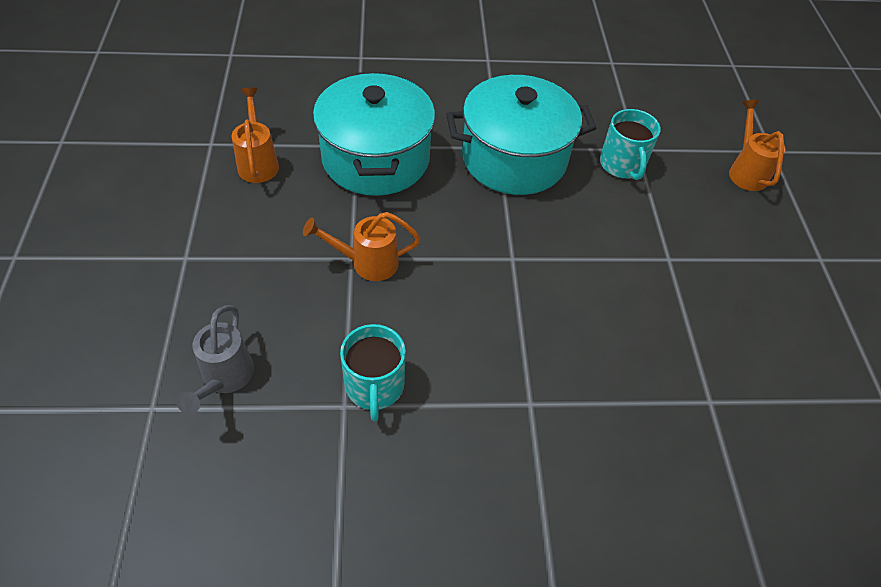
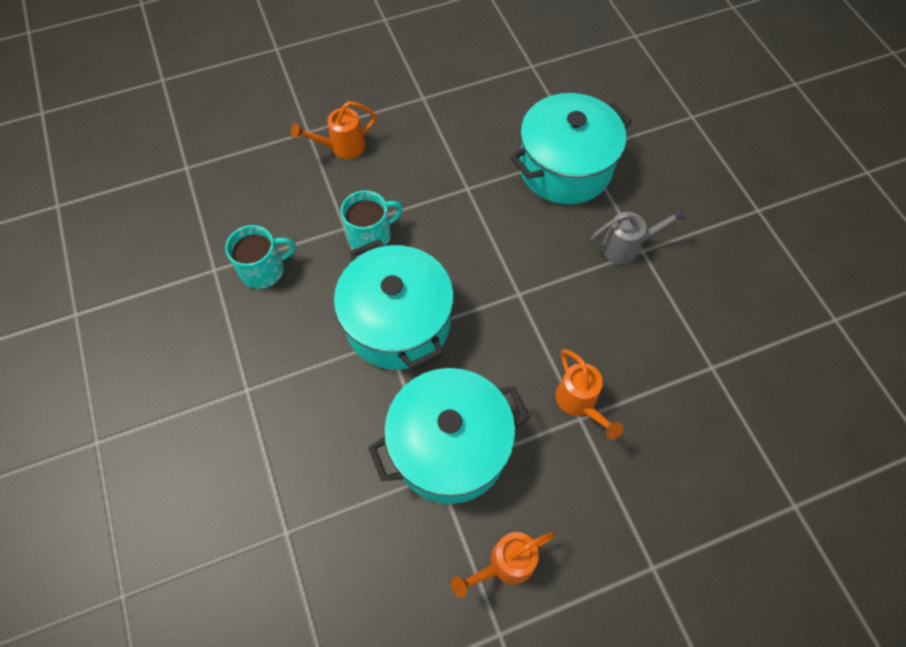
camera: 105 degrees left, 10 degrees up
grey watering can [176,305,254,414] -> grey watering can moved to [591,206,687,264]
turquoise mug [340,324,406,421] -> turquoise mug moved to [225,225,295,289]
none -> turquoise pot [510,93,632,205]

